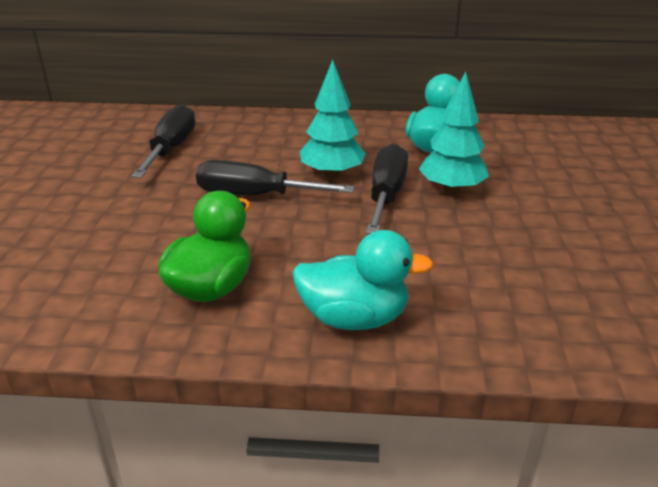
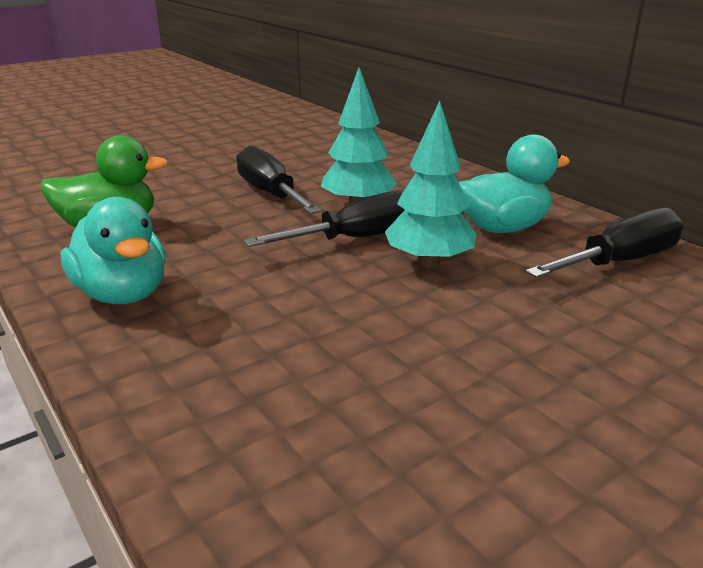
camera: 50 degrees right, 5 degrees down
black screwdriver [132,104,195,178] -> black screwdriver moved to [525,208,684,278]

